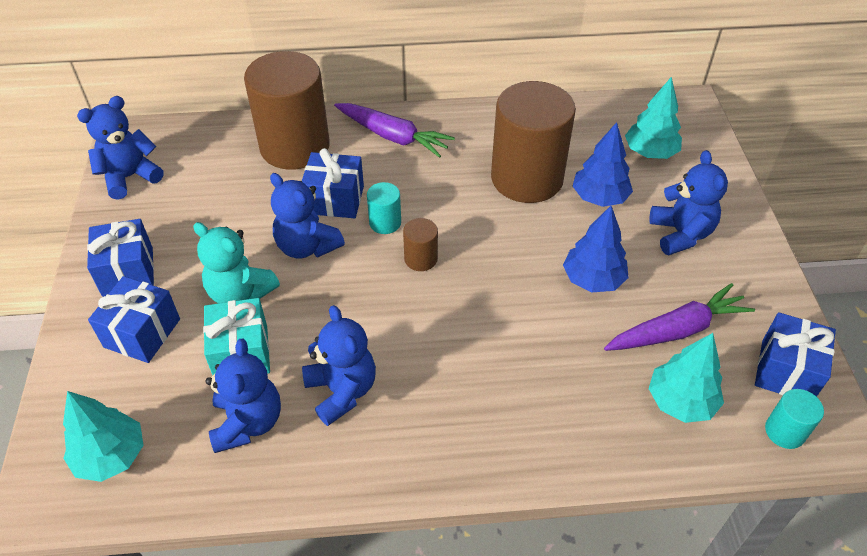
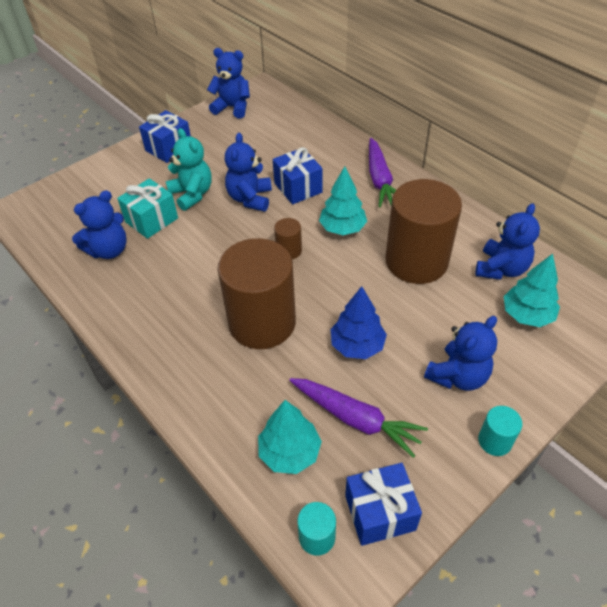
camera: 55 degrees right, 0 degrees up
turquoise tree [63,391,144,482] -> turquoise tree moved to [319,166,367,235]
blue gift [88,276,180,363] -> none
turquoise teddy bear [193,222,280,303] -> turquoise teddy bear turned 150 degrees clockwise [166,128,212,211]
brown cylinder [244,51,330,170] -> brown cylinder moved to [217,238,296,349]
blue teddy bear [302,305,376,426] -> blue teddy bear moved to [475,203,540,280]
turquoise cylinder [367,182,401,234] -> turquoise cylinder moved to [478,406,523,456]
blue tree [573,122,633,207] -> none

